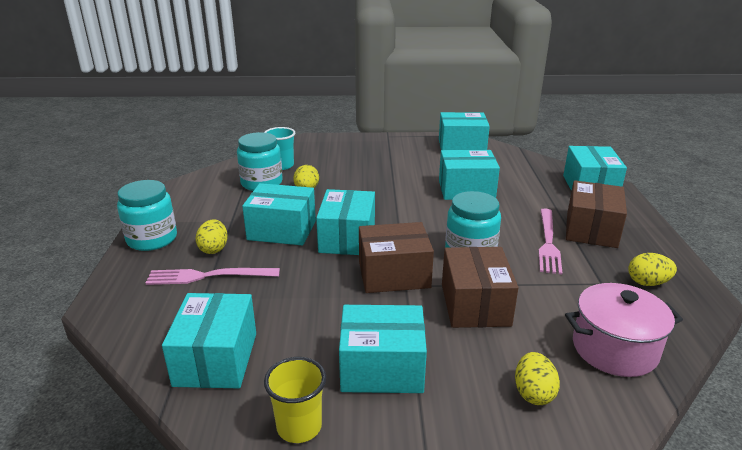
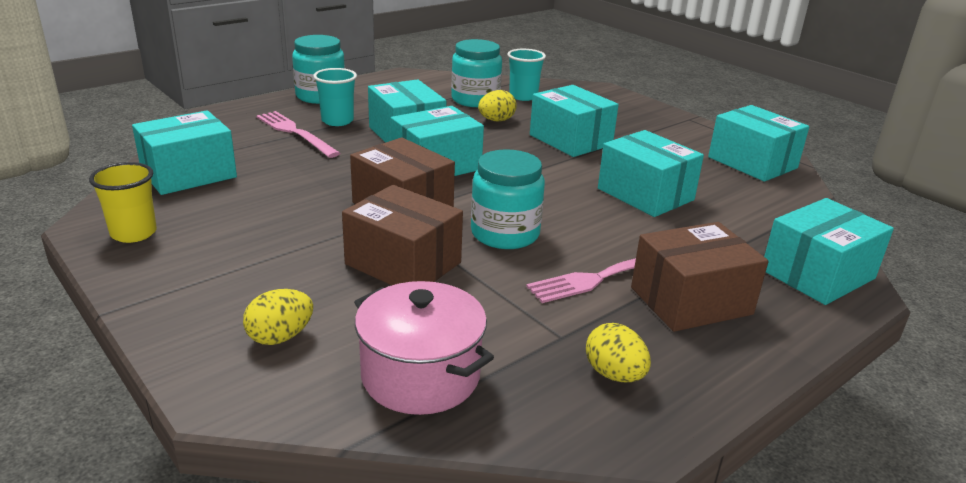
camera: 50 degrees right, 0 degrees up
yellow egg [196,219,228,254] -> turquoise cup [313,68,357,126]
turquoise box [339,305,427,393] -> turquoise box moved to [530,85,619,157]
brown box [442,247,518,328] -> brown box turned 75 degrees clockwise [342,185,463,285]

